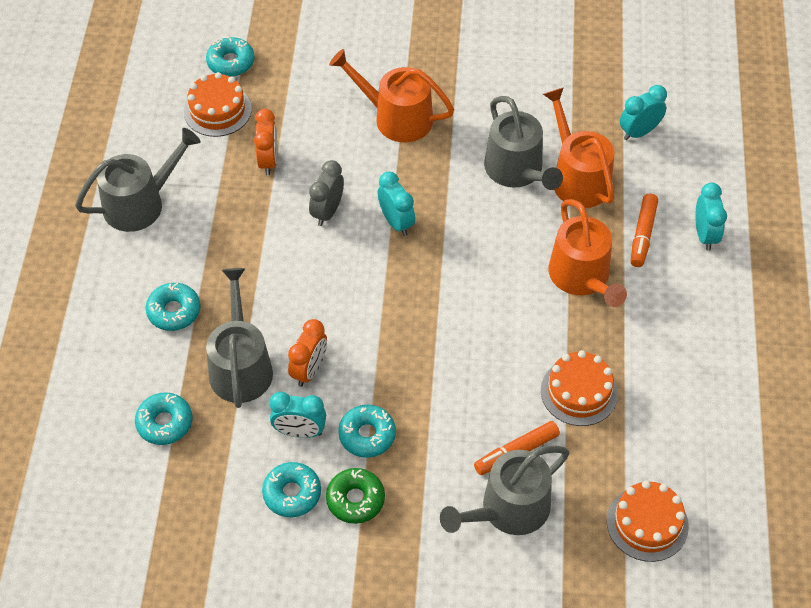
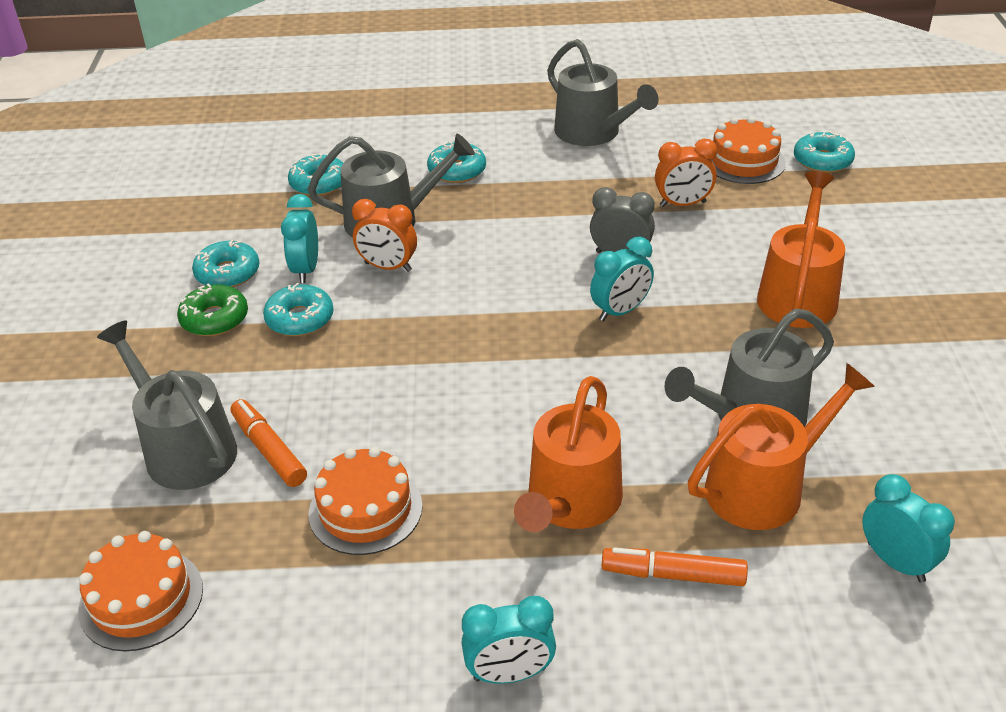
camera: 85 degrees right, 15 degrees down
orange watering can [548,199,627,307] -> orange watering can turned 45 degrees counterclockwise [514,376,623,532]
turquoise clock [695,183,727,251] -> turquoise clock moved to [461,596,556,684]

